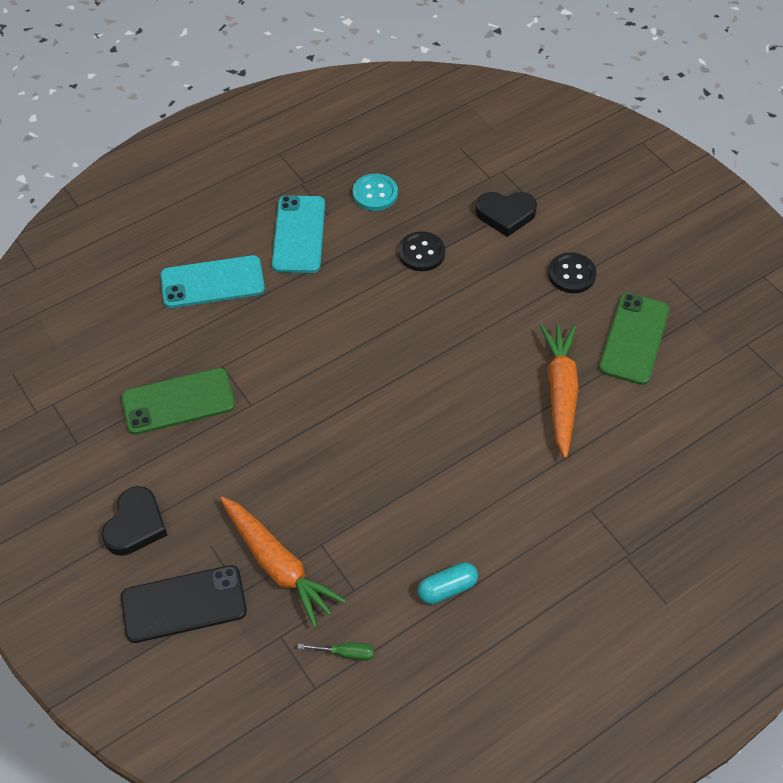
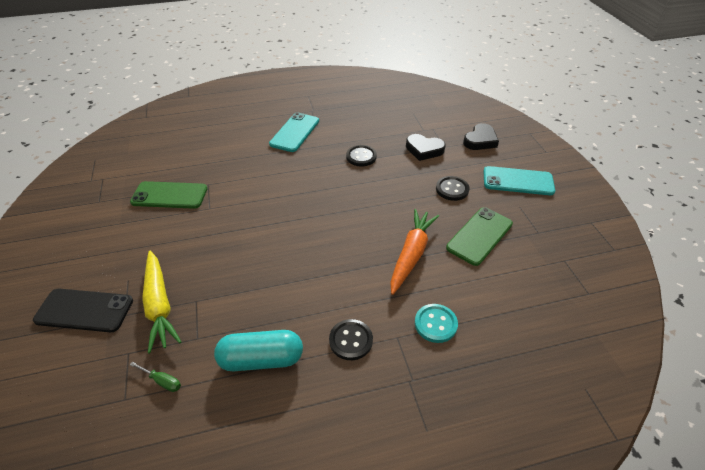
camera: 20 degrees right, 10 degrees down
black heart [102,486,167,556] -> black heart moved to [463,123,499,150]
turquoise phone [160,255,265,308] -> turquoise phone moved to [484,166,555,195]
orange carrot [220,497,346,627] -> yellow carrot [142,251,182,353]
turquoise button [353,174,398,211] -> turquoise button moved to [415,304,458,343]
turquoise capsule [418,562,478,604] -> turquoise capsule [214,330,303,371], size x1.68
none -> black button [329,319,373,360]

